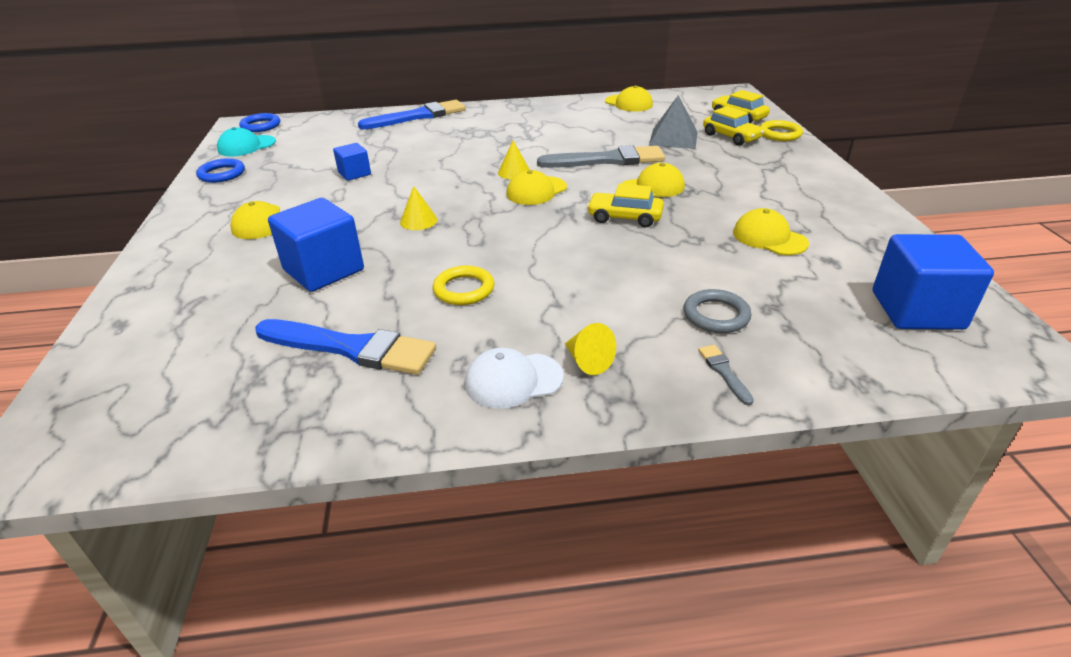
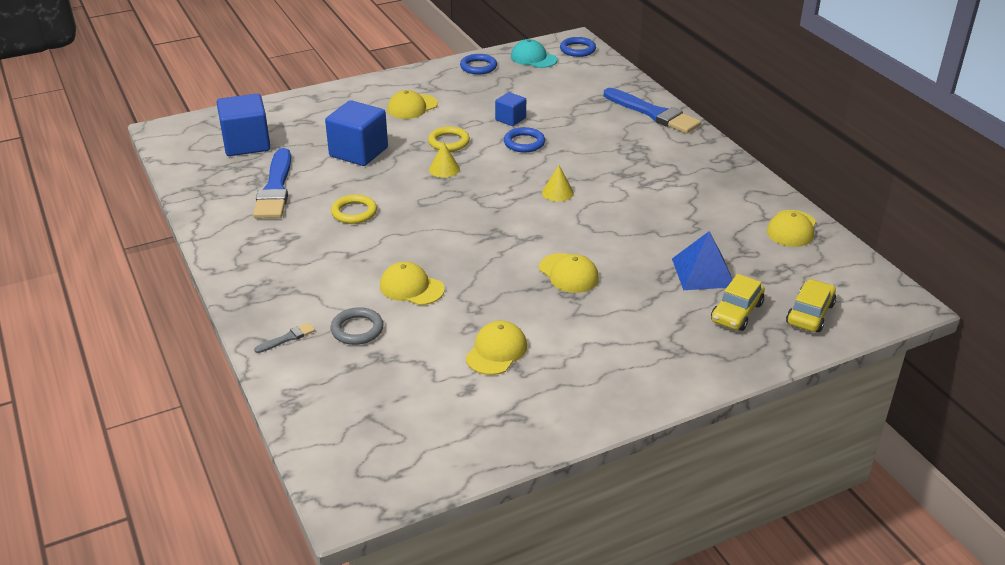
camera: 70 degrees right, 0 degrees up
white cap [465,348,564,409] -> none
yellow cap [506,170,567,205] -> yellow cap moved to [380,262,445,305]
grey brush [537,145,665,168] -> none
yellow cone [565,323,616,375] -> none
yellow car [587,184,664,227] -> none
grey pyramid [649,95,698,149] -> blue pyramid [672,231,733,290]
yellow ring [760,120,803,141] -> yellow ring moved to [428,126,470,151]
blue cube [873,234,994,330] -> blue cube moved to [217,94,271,156]
none -> blue ring [504,127,545,152]

